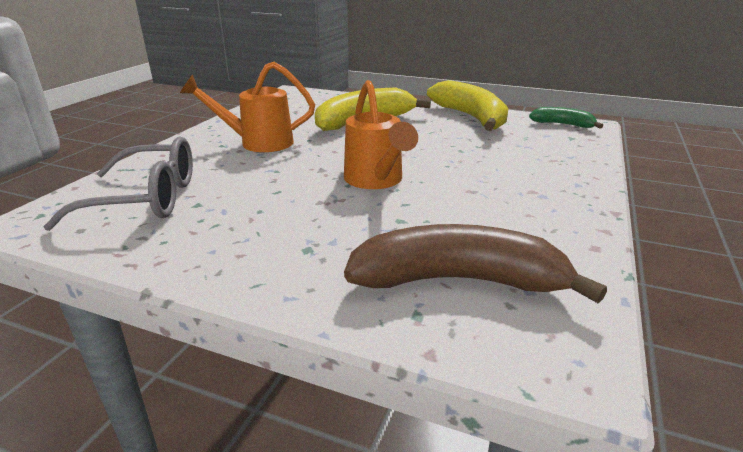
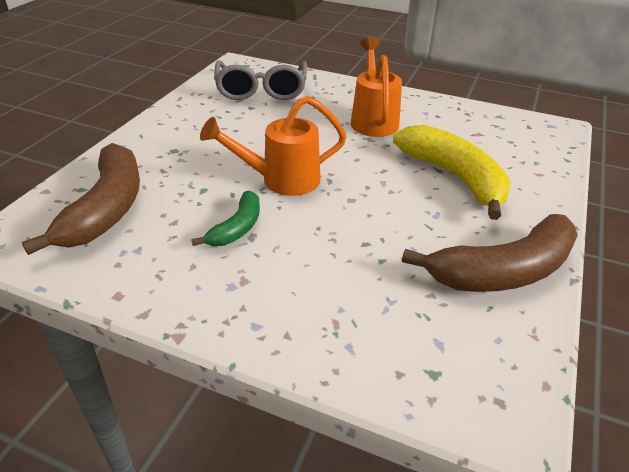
camera: 90 degrees right, 10 degrees up
yellow banana [427,80,508,131] -> brown banana [402,214,578,292]
green banana [529,107,603,128] -> green banana moved to [191,191,260,246]

